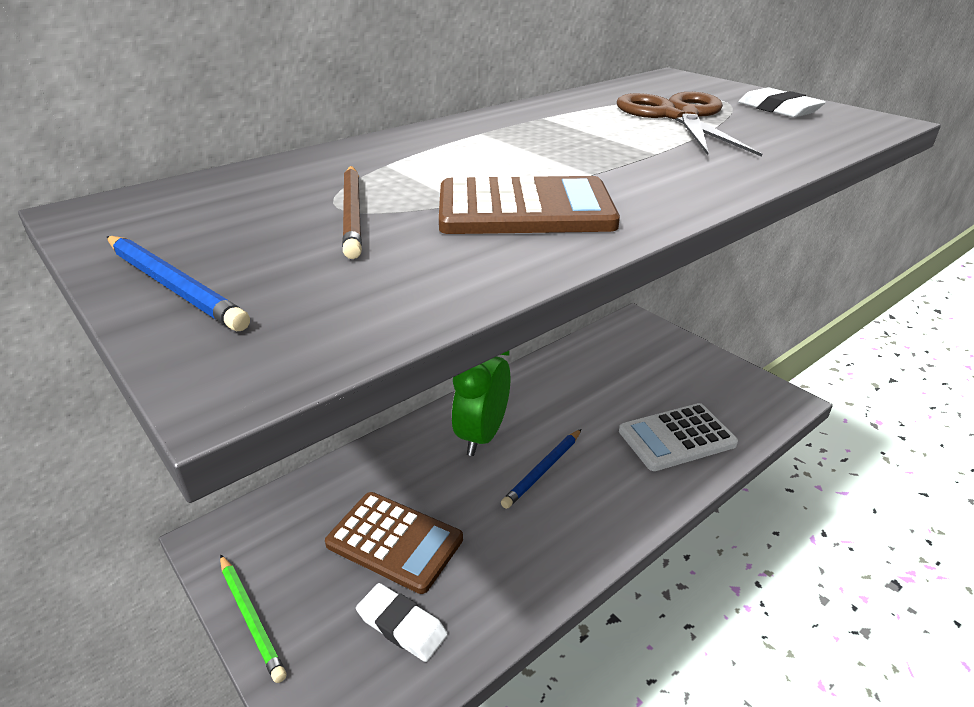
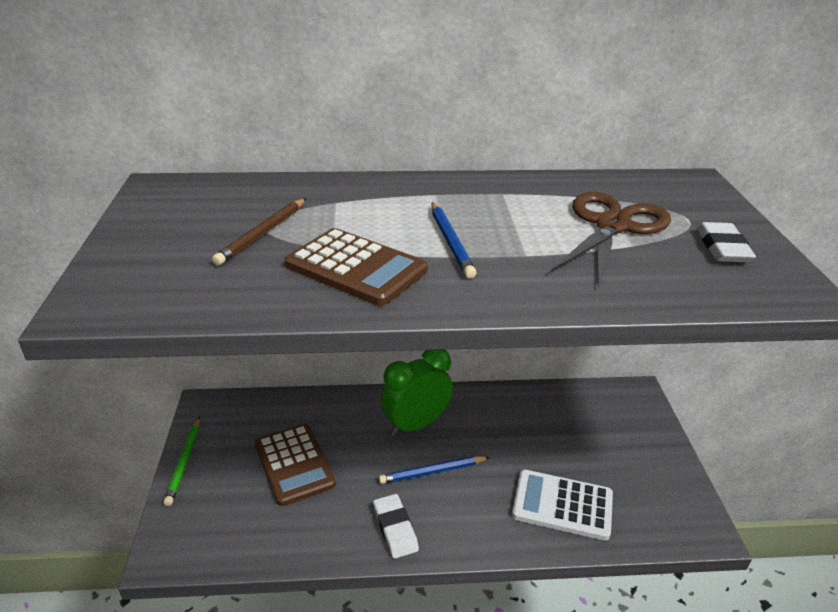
camera: 35 degrees right, 0 degrees up
blue pencil [107,236,250,331] -> blue pencil moved to [431,202,477,279]
white eraser [356,583,448,662] -> white eraser moved to [373,494,419,559]

